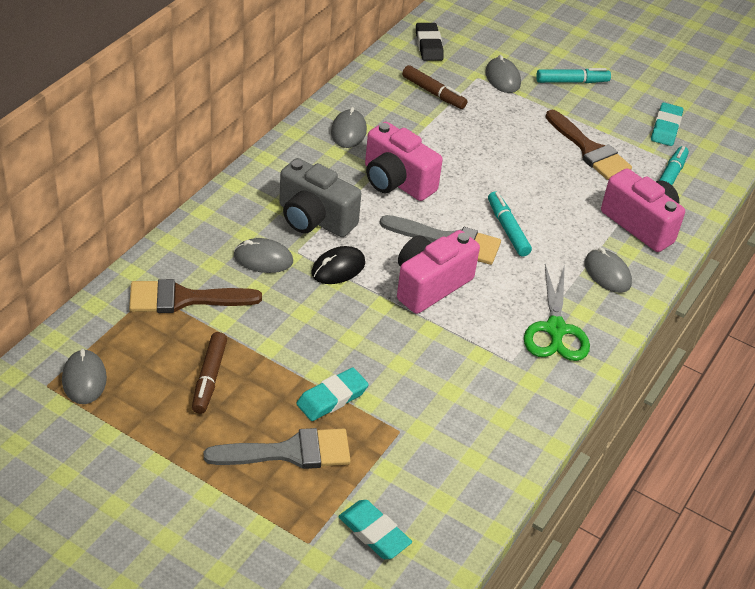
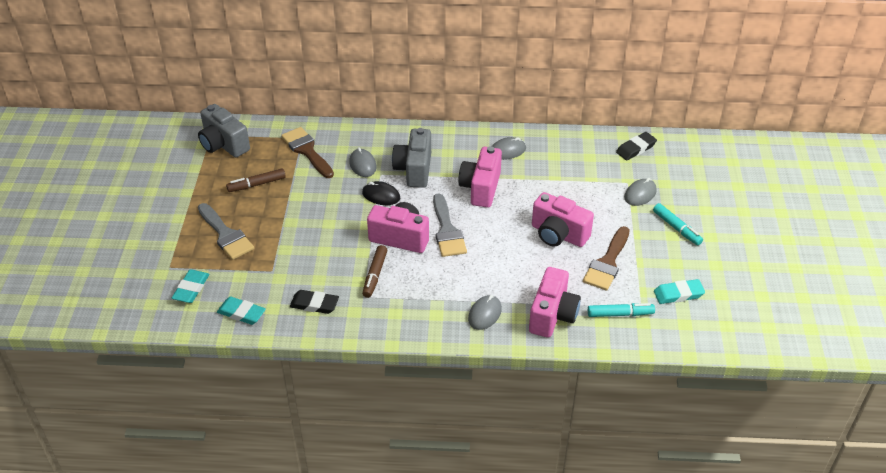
camera: 65 degrees right, 0 degrees up
grey mouse [62,349,107,404] -> grey camera [198,104,250,157]
turquoise eraser [296,367,369,421] -> turquoise eraser moved to [217,297,266,325]
brown marker [402,65,467,109] -> brown marker moved to [362,245,387,298]
turquoise marker [488,192,532,256] -> none
green scissors [524,264,590,361] -> none
none -> black eraser [290,290,339,314]
none -> pink camera [532,192,594,247]

